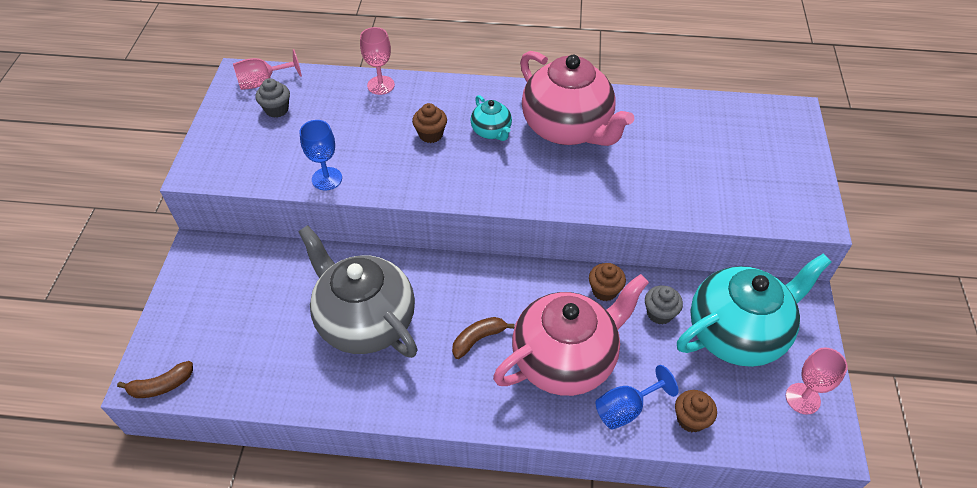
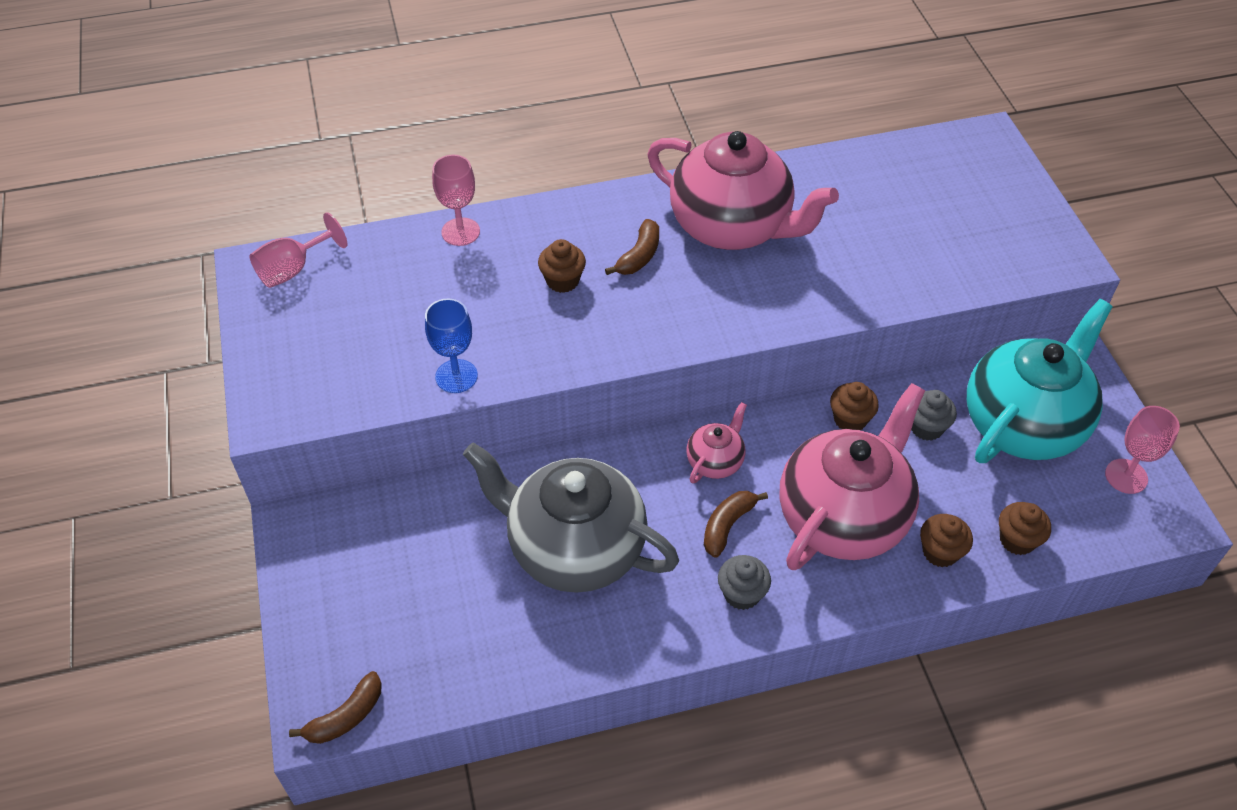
camera: 20 degrees left, 0 degrees up
grey cupcake [256,78,290,118] -> grey cupcake moved to [718,555,771,610]
turquoise teapot [470,95,512,141] -> brown banana [605,219,659,275]
blue goblet [595,365,679,430] -> brown cupcake [920,514,973,567]
none -> pink teapot [687,402,747,483]

